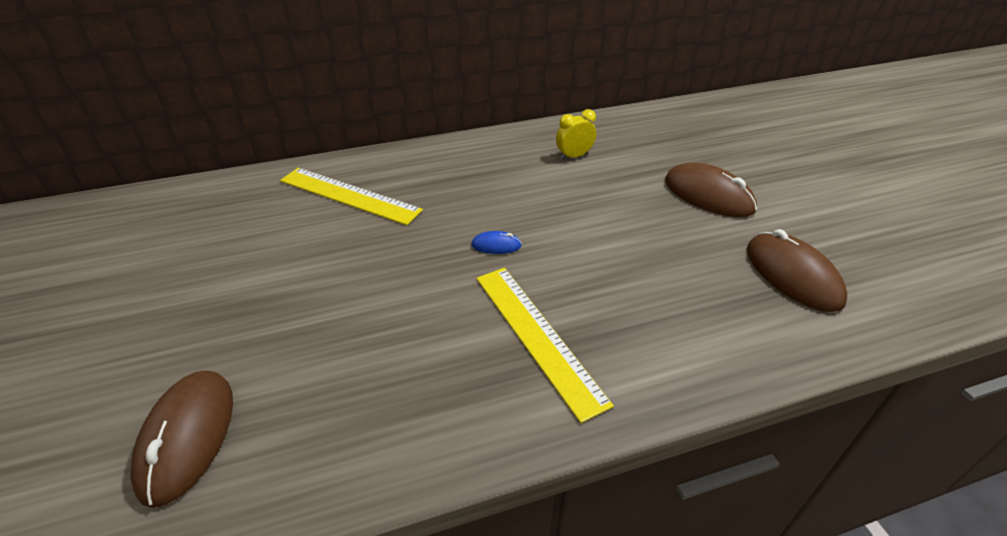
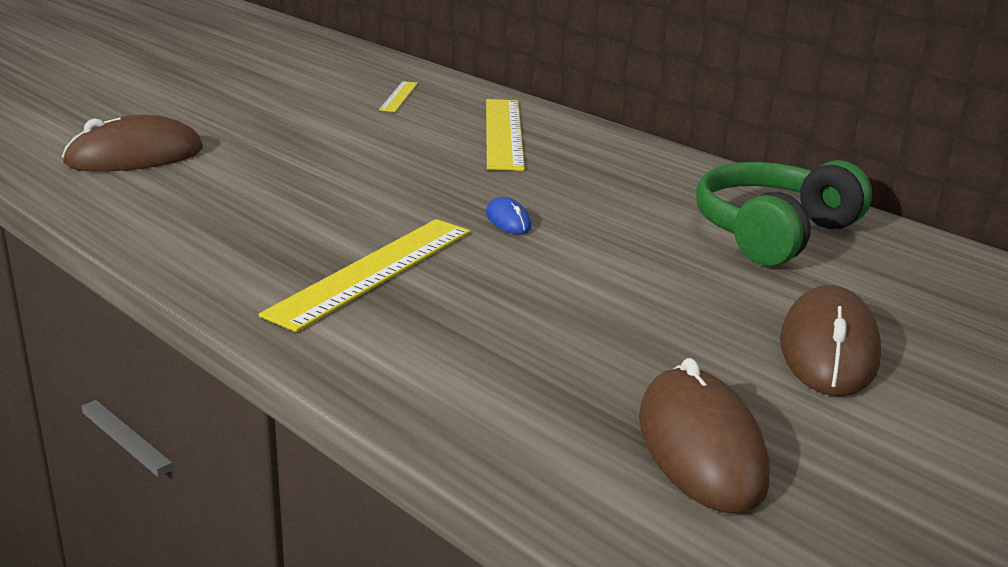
camera: 60 degrees right, 15 degrees down
yellow clock [556,109,596,160] -> green headphones [696,160,872,266]
brown mouse [747,229,847,312] -> brown mouse turned 45 degrees counterclockwise [639,358,769,513]
none -> yellow ruler [379,81,418,112]

